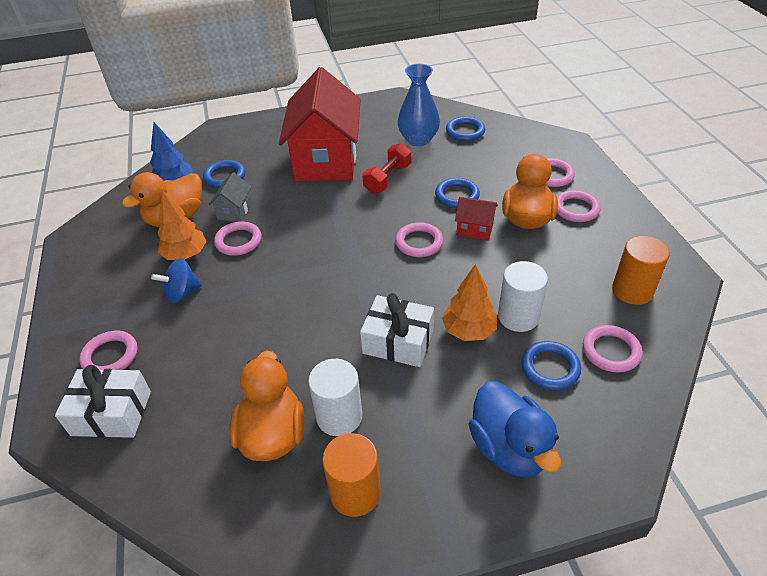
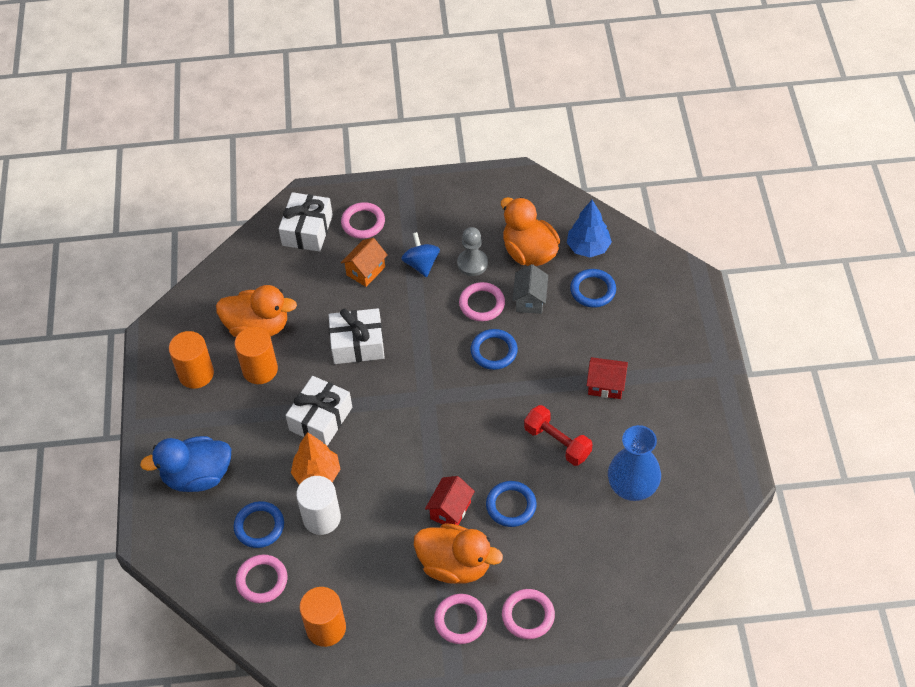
camera: 100 degrees right, 10 degrees up
orange tree [158,190,207,260] -> grey pawn [457,227,488,276]
grey house [209,173,252,222] -> grey house turned 75 degrees clockwise [512,264,548,314]
red house [279,67,361,182] -> red house [587,357,628,399], size x0.41
white cylinder [308,359,362,436] -> orange cylinder [234,327,278,384]
pink ring [395,222,443,257] -> none
blue ring [446,116,485,141] -> blue ring moved to [470,329,518,370]
none -> white gift [329,308,385,364]
none -> orange house [341,238,388,287]

